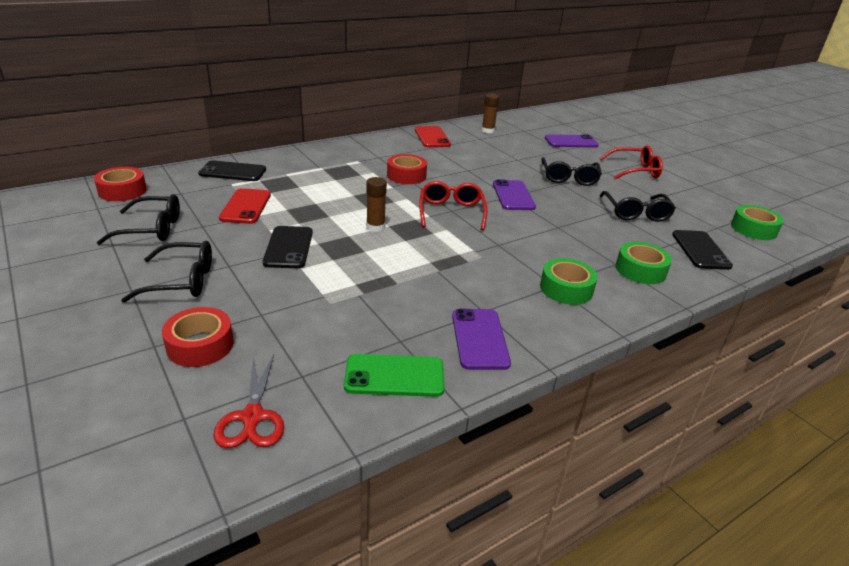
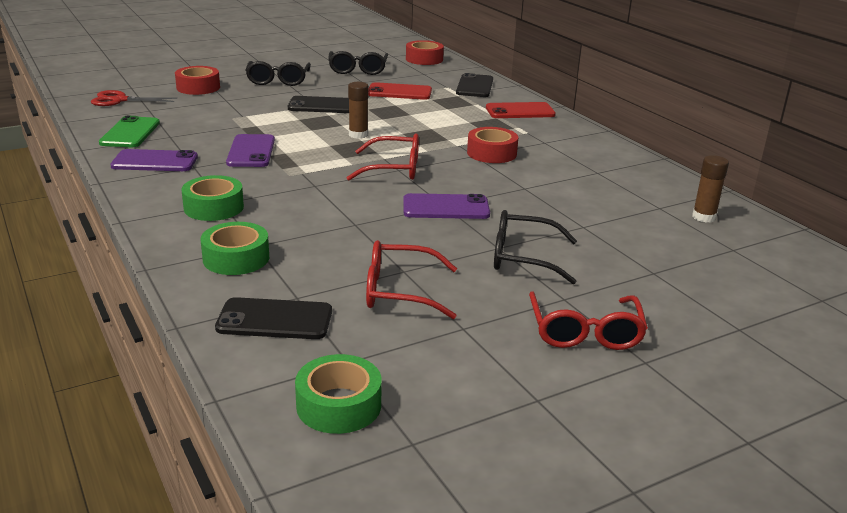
camera: 95 degrees right, 5 degrees down
red phone [415,126,451,147] -> red phone moved to [486,102,556,118]
purple phone [545,134,599,148] -> purple phone moved to [226,134,275,167]
black glasses [600,191,676,222] -> red glasses [366,240,457,319]

